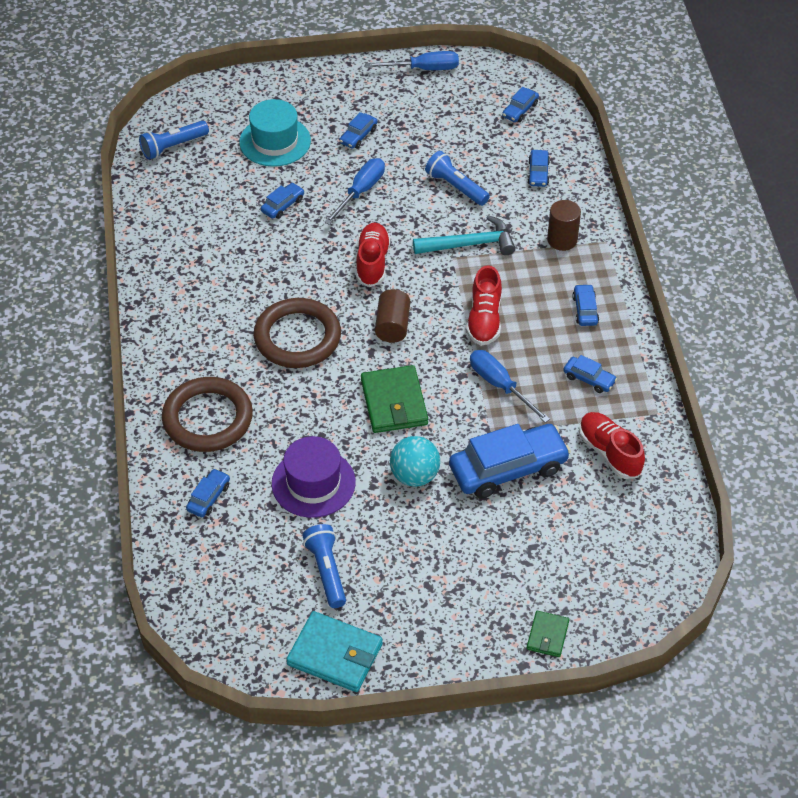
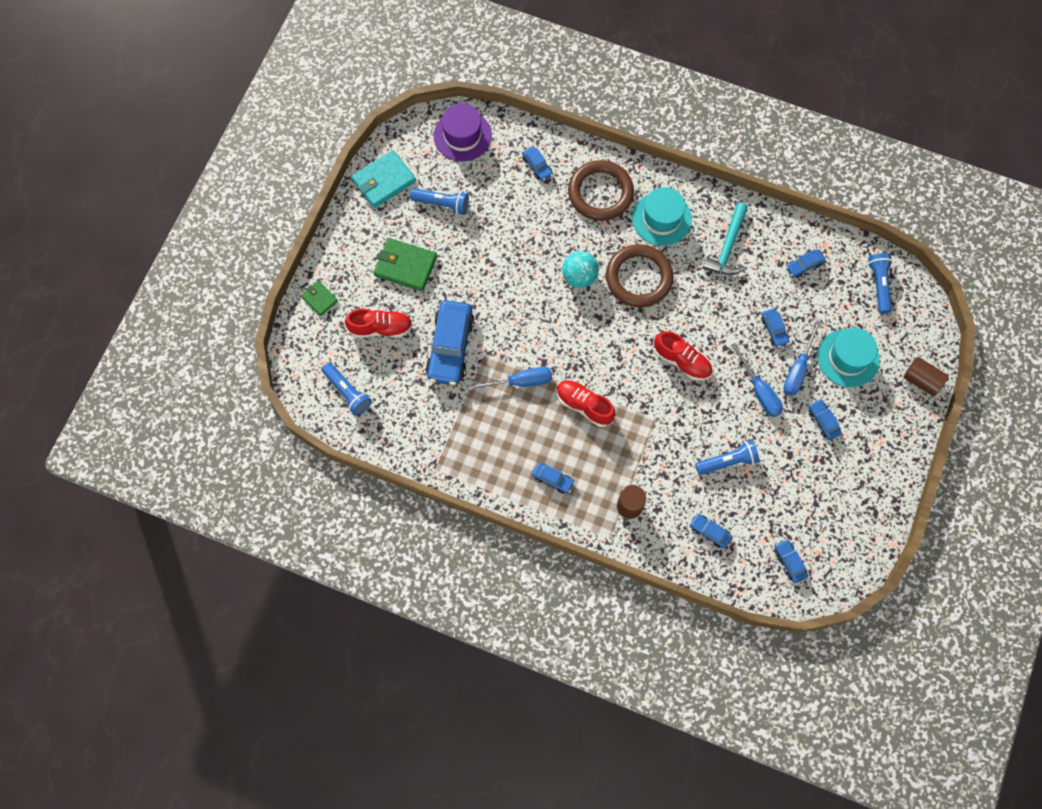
camera: 120 degrees right, 20 degrees up
purple hat [272,436,356,518] -> purple hat moved to [433,103,492,162]
green wallet [361,365,428,433] -> green wallet moved to [373,238,437,291]
blue screwdriver [365,51,459,70] -> blue screwdriver moved to [783,320,821,396]
brown cylinder [375,289,410,343] -> brown cylinder moved to [903,357,949,396]
turquoise ball [390,436,440,487] -> turquoise ball moved to [562,251,599,288]
turquoise hammer [413,215,515,255] -> turquoise hammer moved to [703,203,748,275]
blue car [563,355,617,393] -> blue car moved to [786,249,826,278]
red shoe [579,412,645,479] -> red shoe moved to [345,309,413,338]
none -> blue flashlight [322,363,372,415]
none -> turquoise hat [632,187,692,246]

